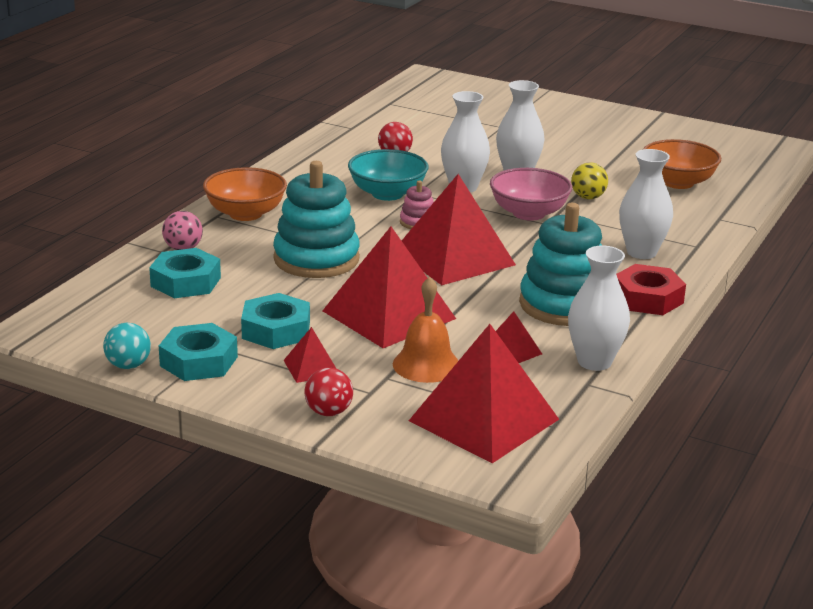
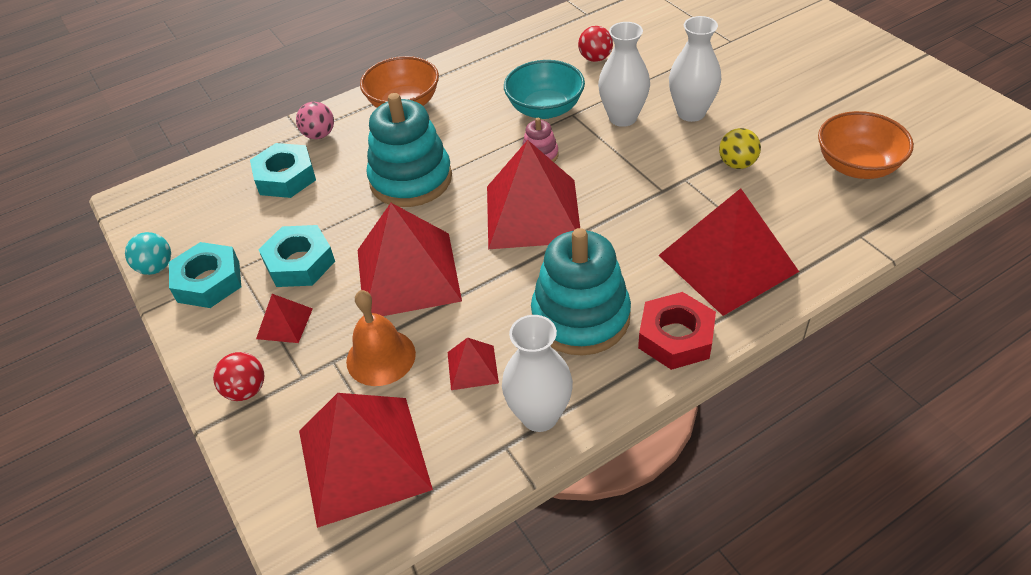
camera: 35 degrees right, 20 degrees up
pink bowl [490,168,572,221] -> none
white vase [619,149,673,259] -> red pyramid [658,188,799,316]

